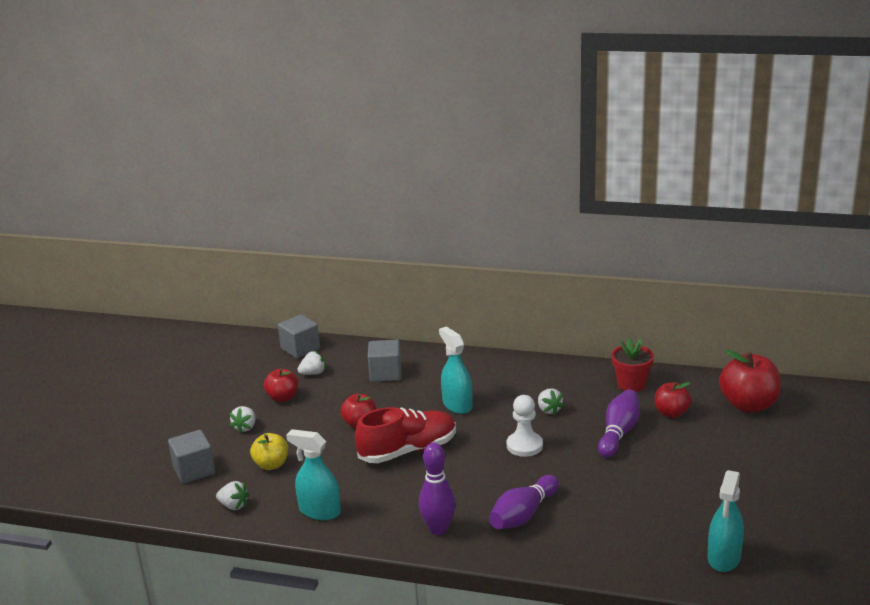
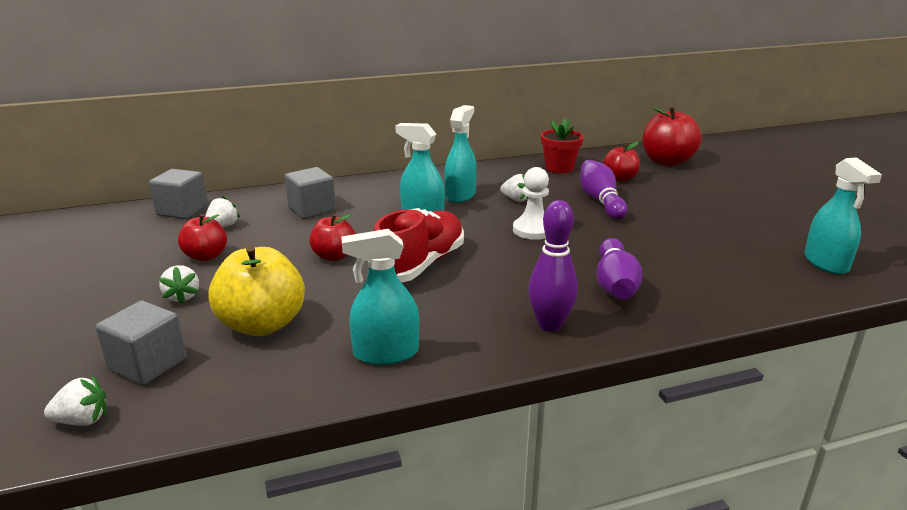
camera: 35 degrees left, 0 degrees up
white strawberry [216,481,249,510] -> white strawberry moved to [44,375,107,426]
yellow apple [250,433,288,470] -> yellow apple [208,245,305,336], size x1.66
none -> turquoise spray bottle [444,105,477,203]

